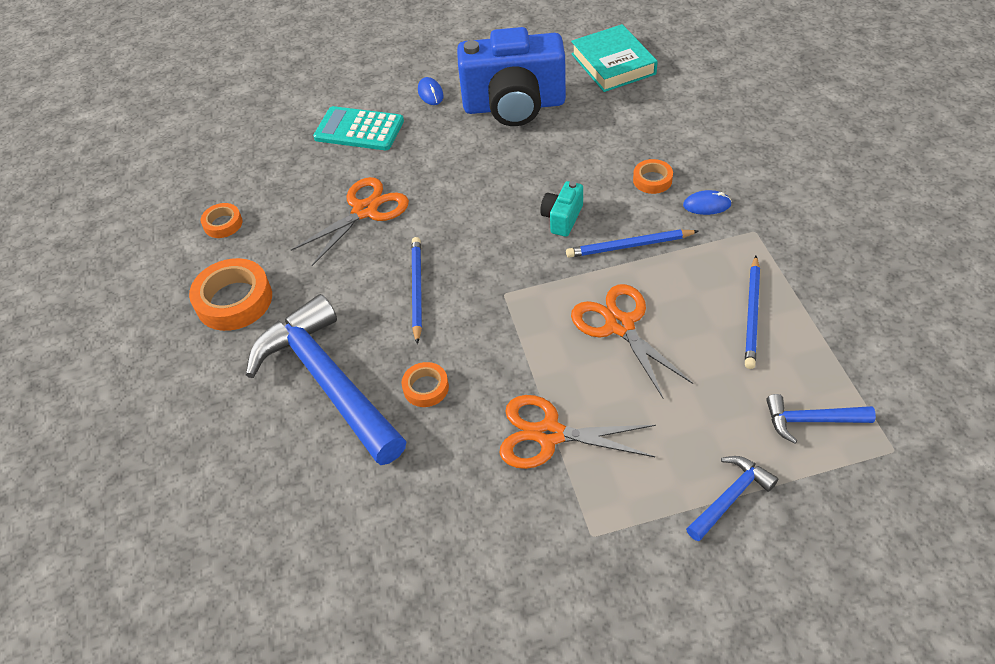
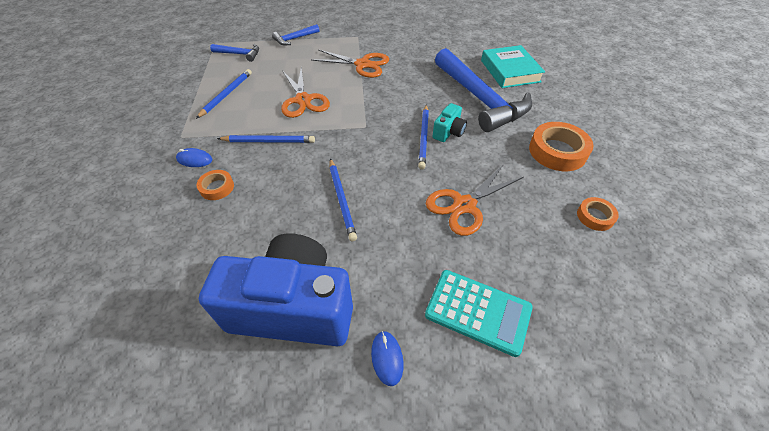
camera: 175 degrees left, 0 degrees up
orange tape [402,362,449,407] -> none
turquoise camera [540,181,583,237] -> turquoise camera moved to [432,103,467,142]
turquoise book [571,24,658,92] -> turquoise book moved to [481,45,545,88]
none -> blue pencil [329,158,357,241]

